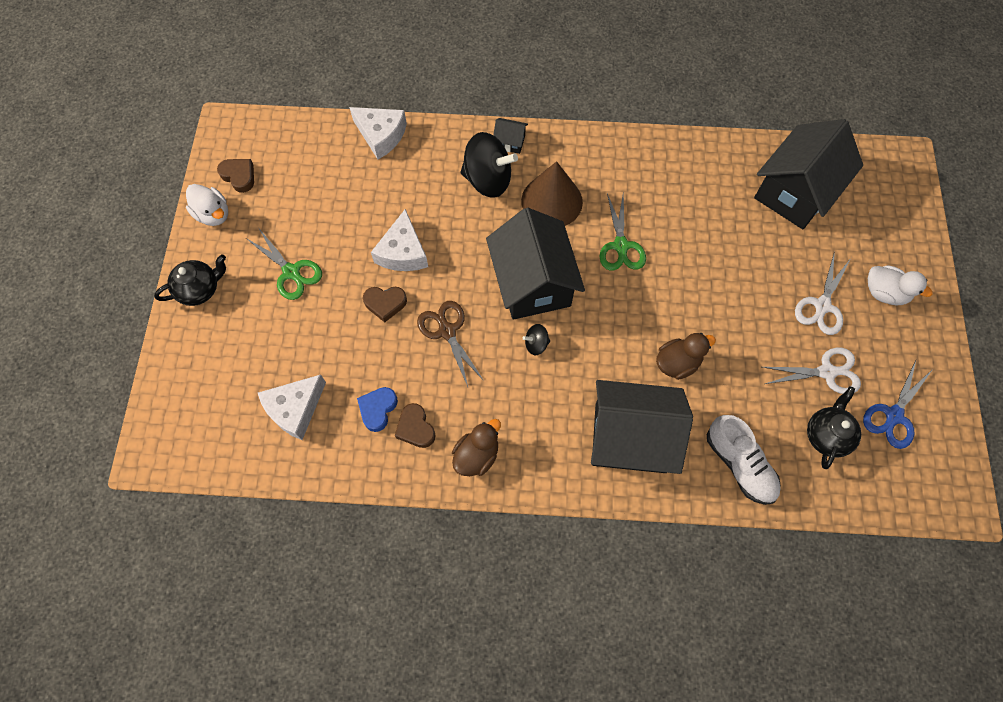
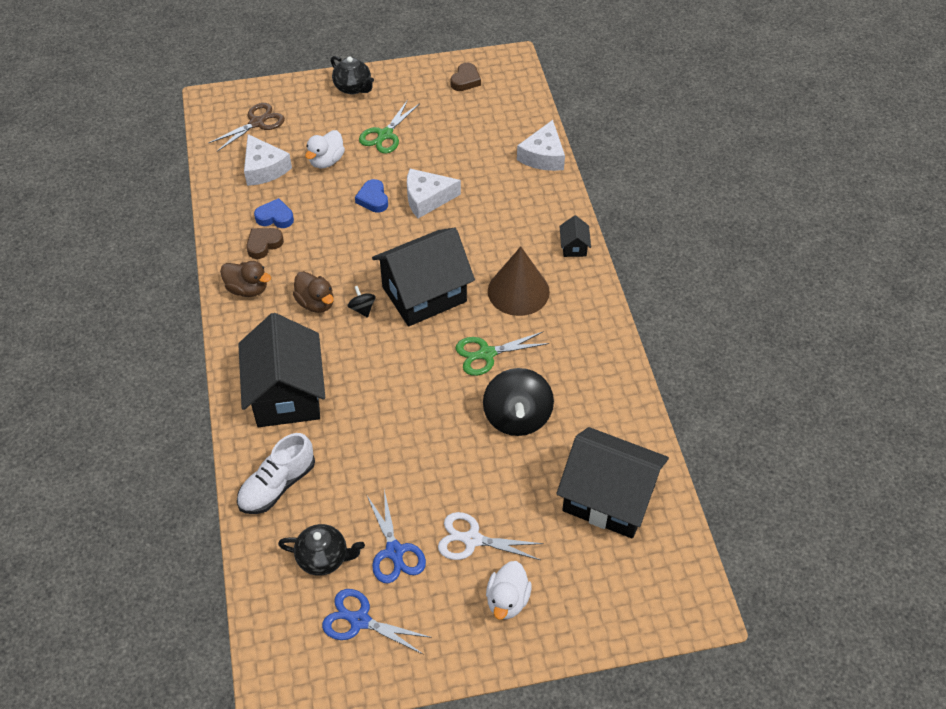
camera: 75 degrees right, 15 degrees down
white duck [186,184,228,226] -> white duck moved to [305,130,345,169]
white cheese [258,375,326,440] -> white cheese turned 150 degrees counterclockwise [244,134,292,186]
brown heart [363,287,407,322] -> blue heart [355,179,388,213]
brown scissors [417,301,484,387] -> brown scissors moved to [209,103,285,152]
black spinning top [460,132,518,198] -> black spinning top moved to [483,368,554,436]
brown duck [656,333,716,380] -> brown duck moved to [293,271,334,313]
white scissors [763,348,861,394] -> blue scissors [366,490,426,583]

